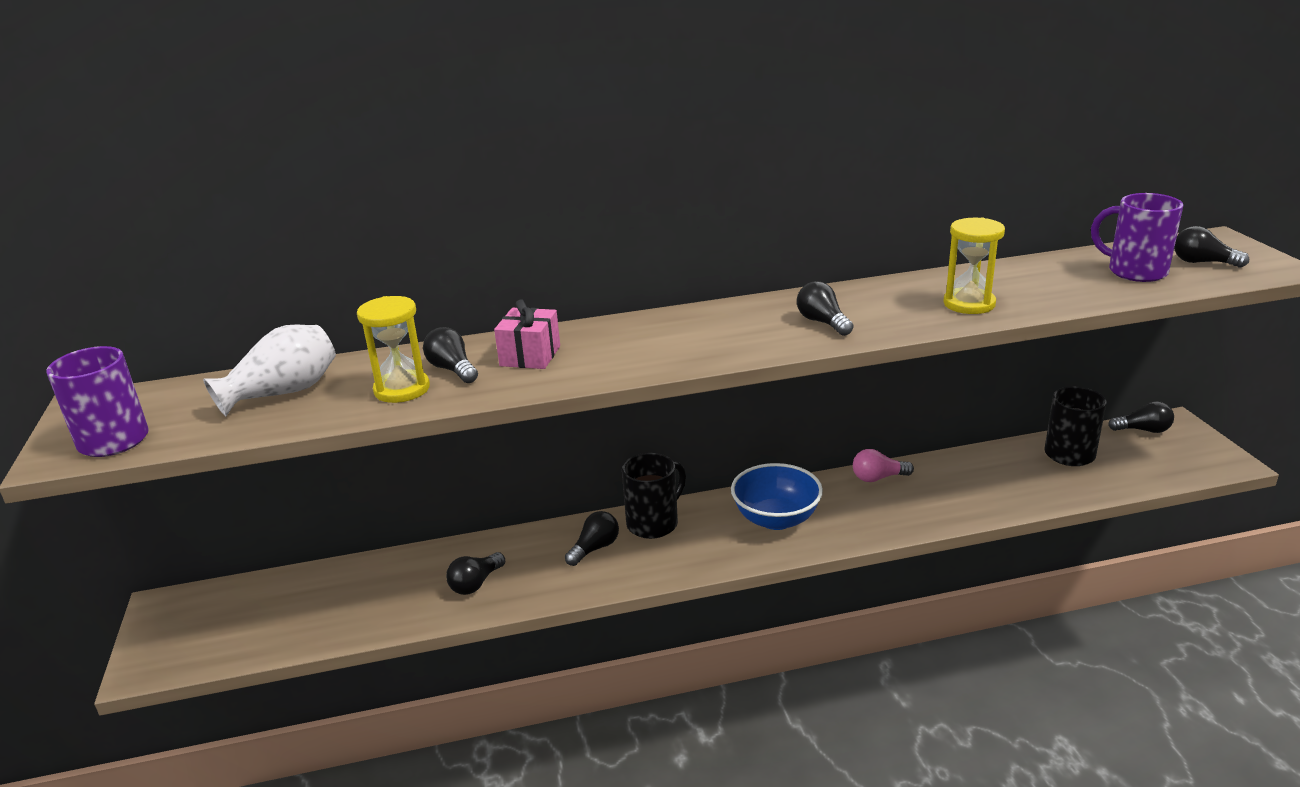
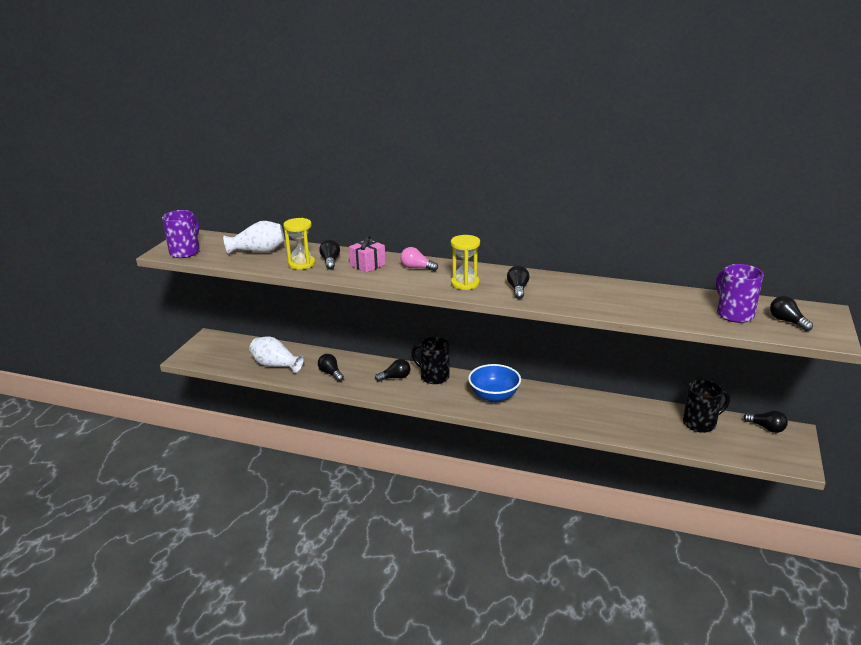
camera: 30 degrees right, 0 degrees up
black light bulb [446,552,505,595] -> black light bulb turned 75 degrees clockwise [318,354,344,381]
black mug [622,453,686,539] -> black mug turned 135 degrees counterclockwise [411,337,450,384]
pink light bulb [853,449,914,482] -> pink light bulb moved to [400,247,438,271]
yellow hourglass [943,218,1005,314] -> yellow hourglass moved to [451,235,480,290]
none -> white vase [249,336,304,373]

